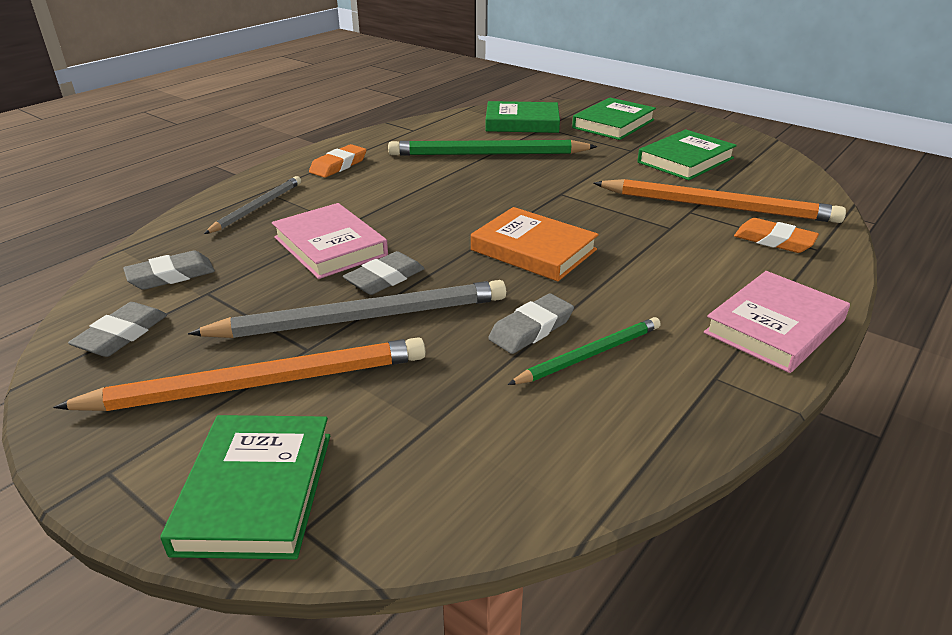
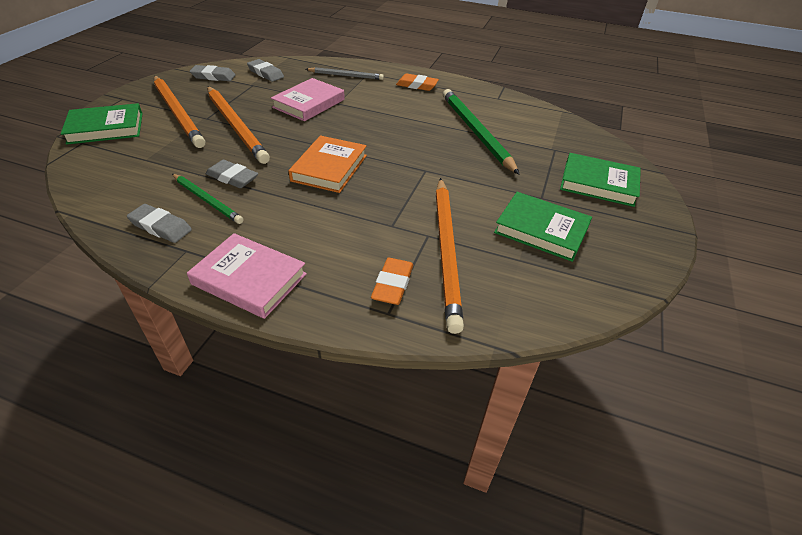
camera: 70 degrees right, 10 degrees up
grey pencil [188,280,506,338] -> orange pencil [207,87,270,164]
grey eraser [343,251,424,295] -> grey eraser moved to [127,204,192,243]
green book [486,101,560,133] -> none

